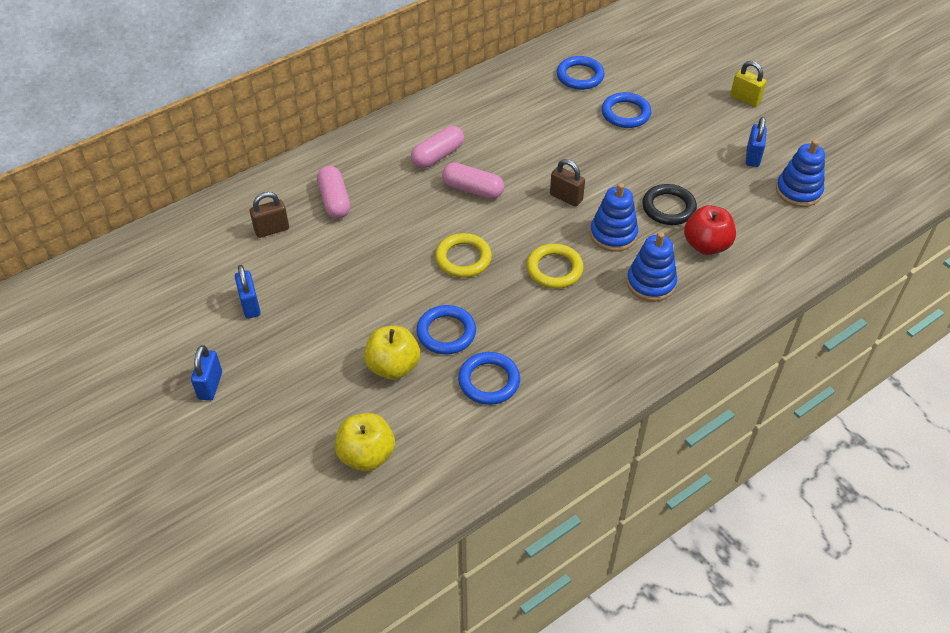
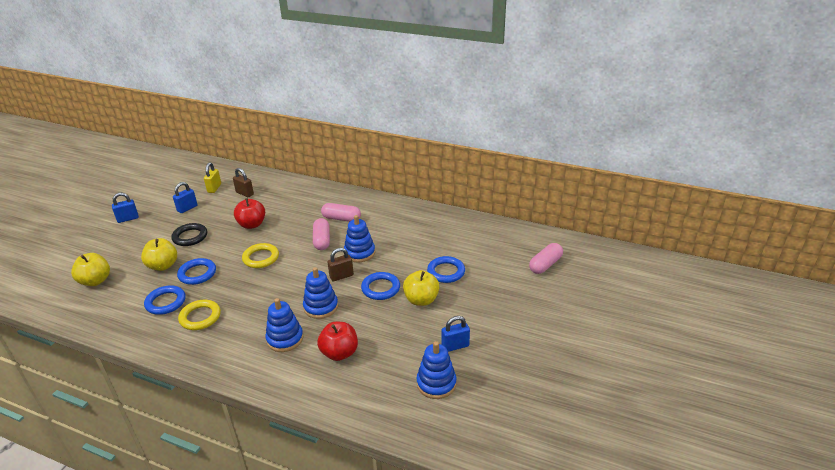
camera: 60 degrees right, 15 degrees down
pink capsule [317,166,350,219] -> pink capsule moved to [529,243,563,274]
yellow ring [527,244,584,289] -> yellow ring moved to [178,300,221,330]
brown padlock [550,159,585,207] -> brown padlock turned 60 degrees clockwise [327,248,354,282]
blue ring [557,56,605,90] -> blue ring moved to [361,272,400,300]
black ring [642,184,697,225] -> black ring moved to [171,223,207,246]
yellow padlock [730,61,766,107] -> yellow padlock moved to [204,162,221,193]
none -> red apple [234,198,265,229]
none -> blue stacking toy [344,215,375,262]
none -> yellow apple [403,270,440,306]

